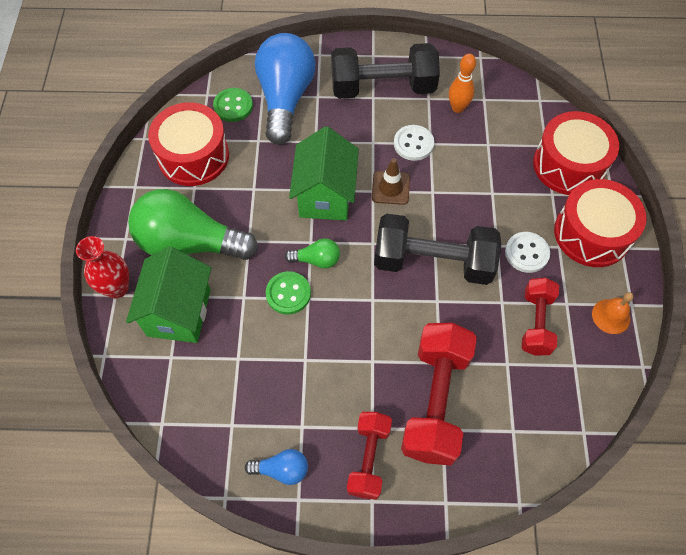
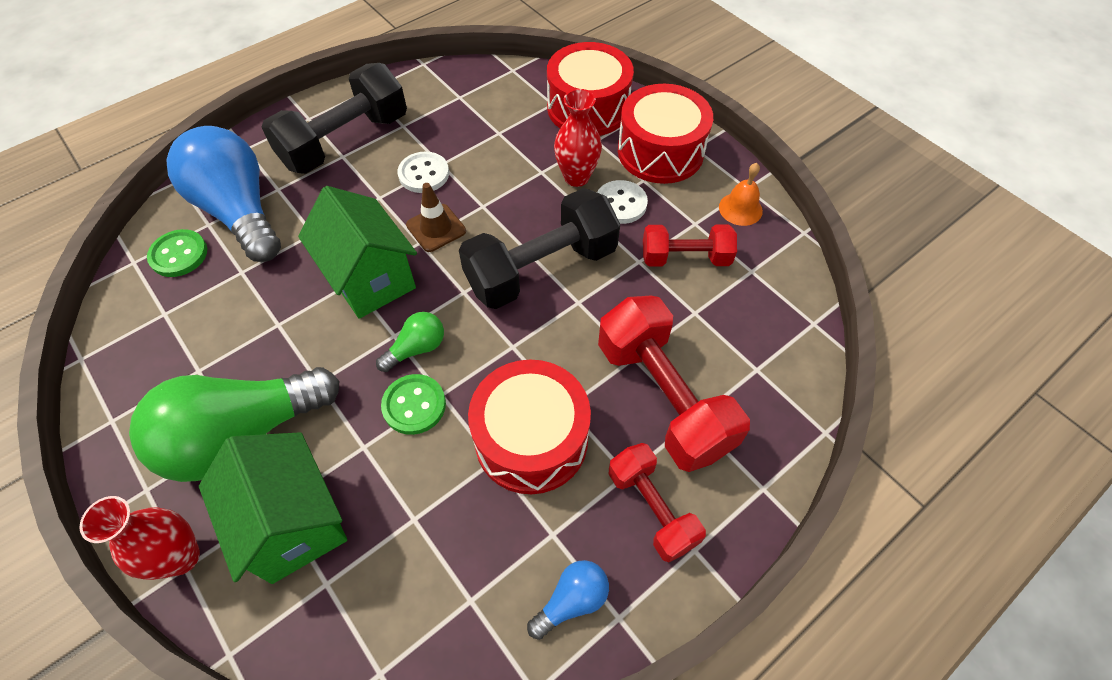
camera: 40 degrees left, 5 degrees down
red drum [148,102,229,186] -> red drum moved to [468,359,591,494]
orange bowling pin [449,54,476,113] -> none
red dumbbell [522,278,559,356] -> red dumbbell turned 60 degrees counterclockwise [643,224,737,266]
none -> red vase [554,89,602,187]

